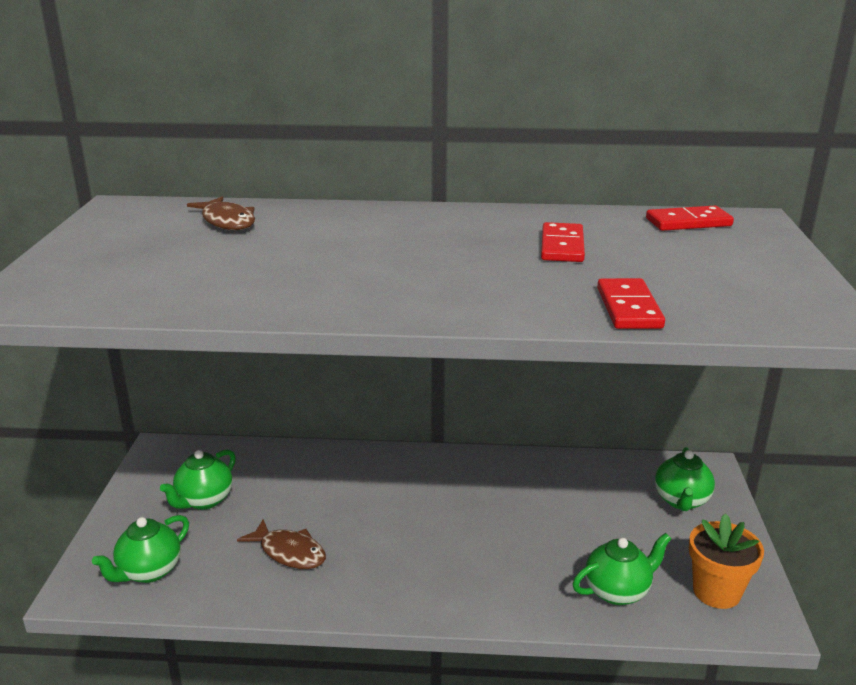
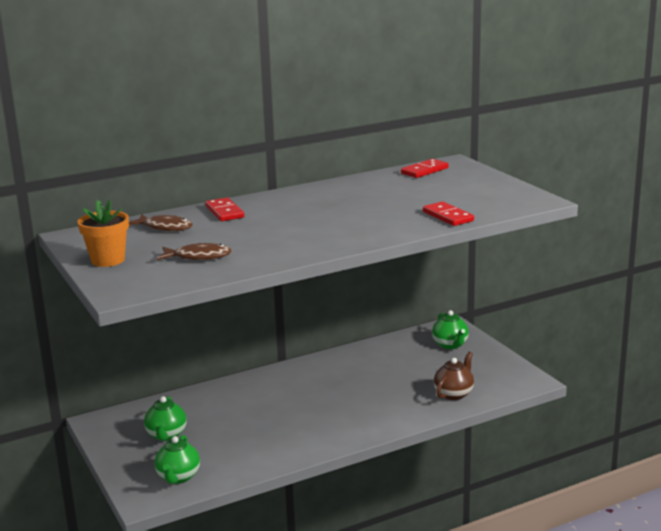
camera: 30 degrees left, 5 degrees down
brown fish [237,519,326,569] -> brown fish moved to [157,243,231,260]
red domino [541,222,585,262] -> red domino moved to [205,197,244,221]
green teapot [573,533,671,605] -> brown teapot [434,352,474,400]
orange flower pot [689,513,764,609] -> orange flower pot moved to [77,200,129,267]

